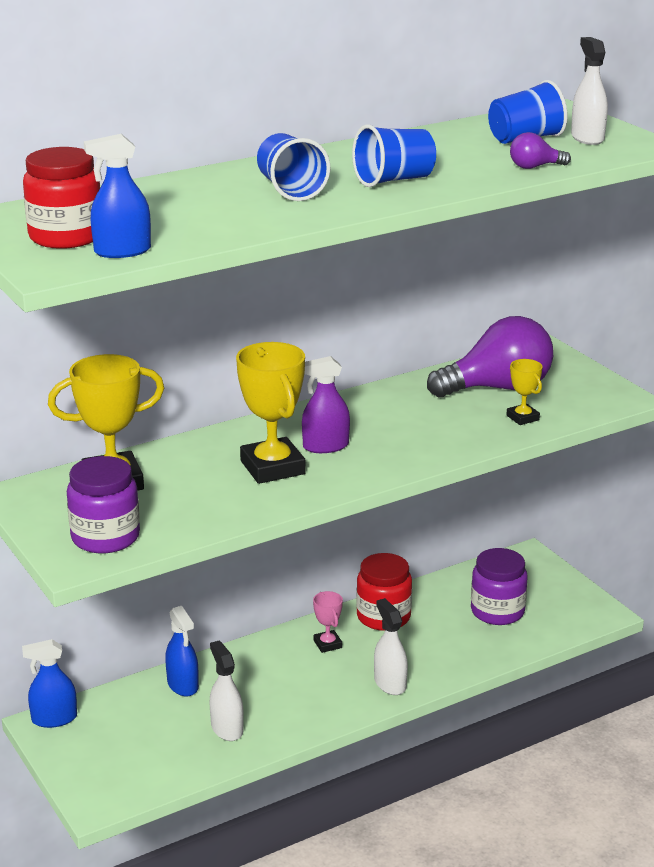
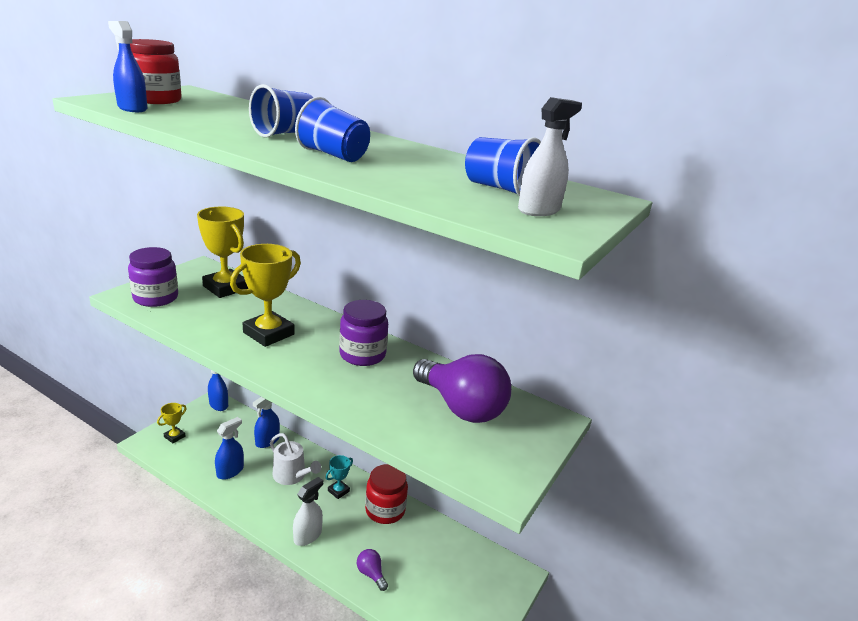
camera: 60 degrees right, 0 degrees up
white spray bottle [210,641,244,741] -> blue spray bottle [215,417,244,480]
purple spray bottle [302,356,350,453] -> none
pink trophy [313,591,343,653] -> turquoise trophy [326,455,353,499]
purple jar [471,548,528,625] -> purple jar moved to [339,300,388,366]
yellow trophy [507,359,542,425] -> yellow trophy moved to [157,403,187,443]
purple light bulb [510,132,571,169] -> purple light bulb moved to [357,549,388,591]
none -> white watering can [270,433,321,485]

